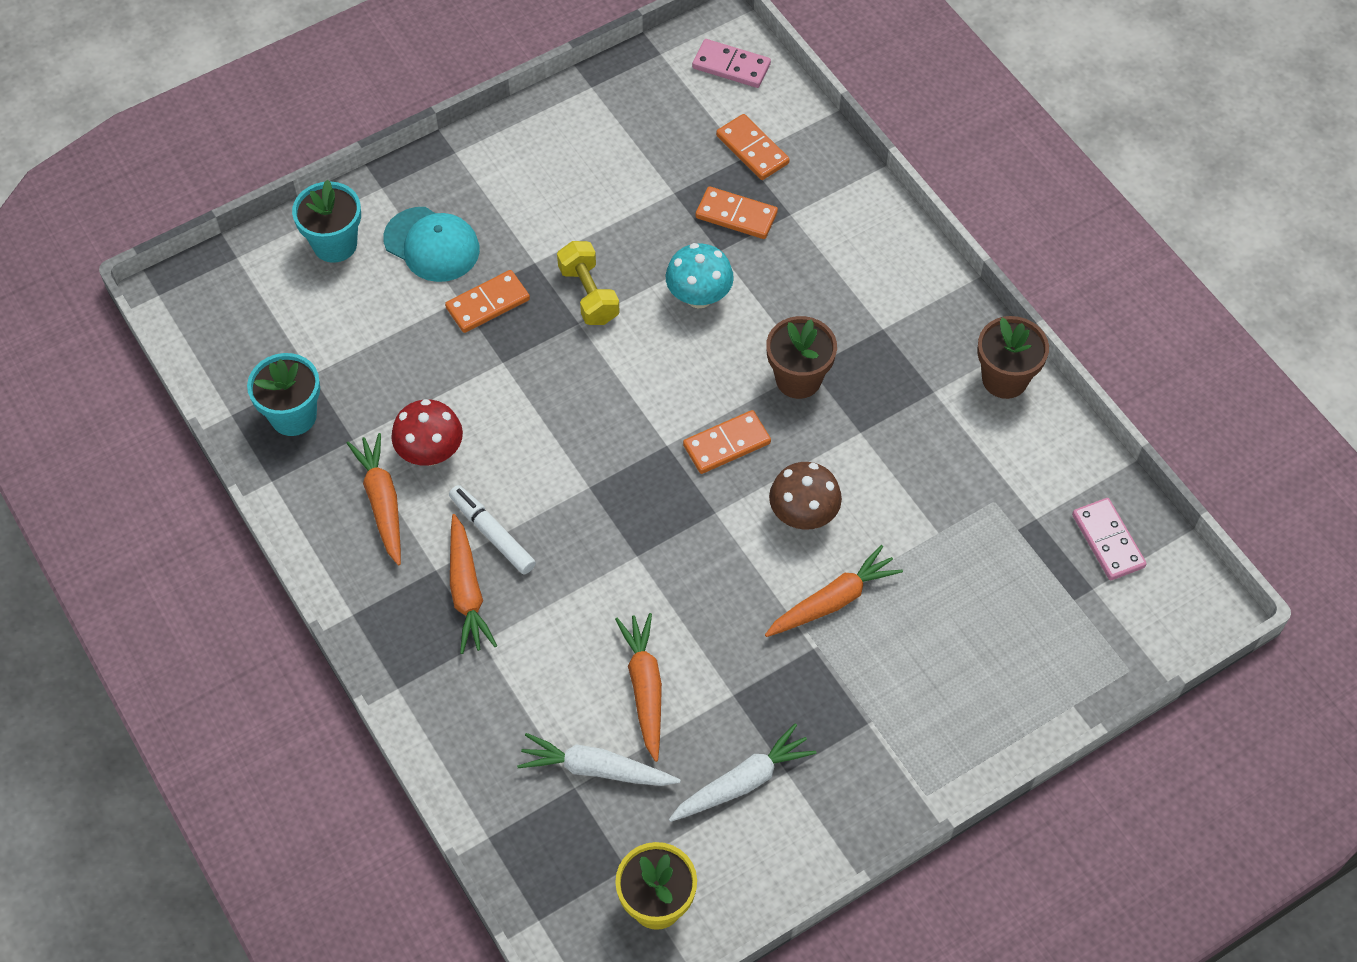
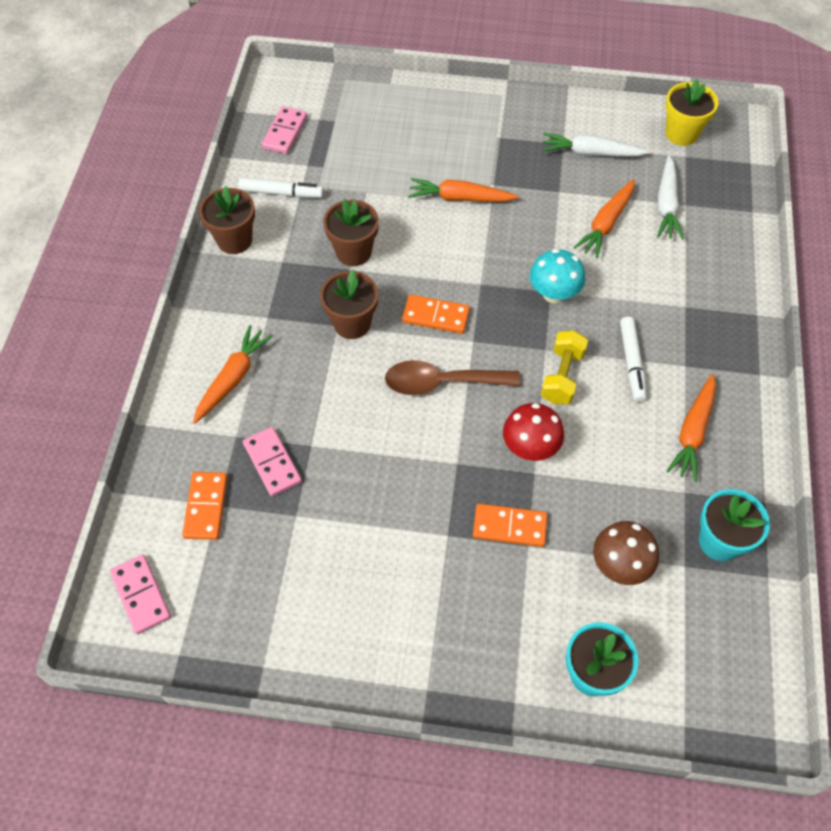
camera: 140 degrees left, 0 degrees up
turquoise cap [383,207,480,282] -> none
red mushroom [391,399,463,466] -> red mushroom moved to [503,403,564,461]
orange carrot [450,514,497,654] -> orange carrot moved to [193,325,273,424]
white carrot [517,733,681,786] -> white carrot turned 45 degrees clockwise [657,155,684,240]
yellow dumbbell [557,241,620,325] -> yellow dumbbell moved to [541,330,588,404]
turquoise mushroom [666,243,734,308] -> turquoise mushroom moved to [530,249,585,303]
orange domino [696,186,778,239] -> pink domino [243,427,302,497]
brown mushroom [769,462,842,530] -> brown mushroom moved to [593,521,659,585]
none -> white marker [238,178,324,198]
none -> brown flower pot [323,199,379,266]
none -> brown spoon [385,360,520,395]

